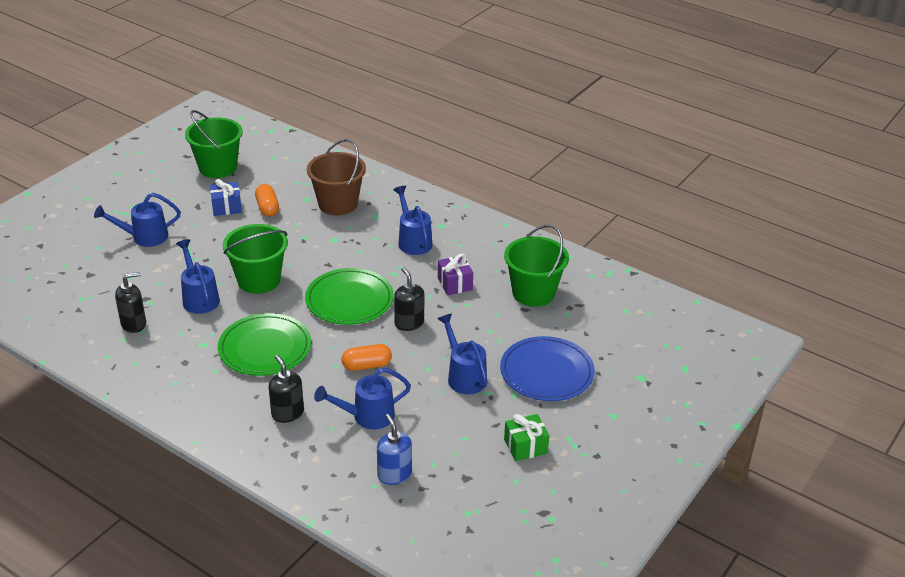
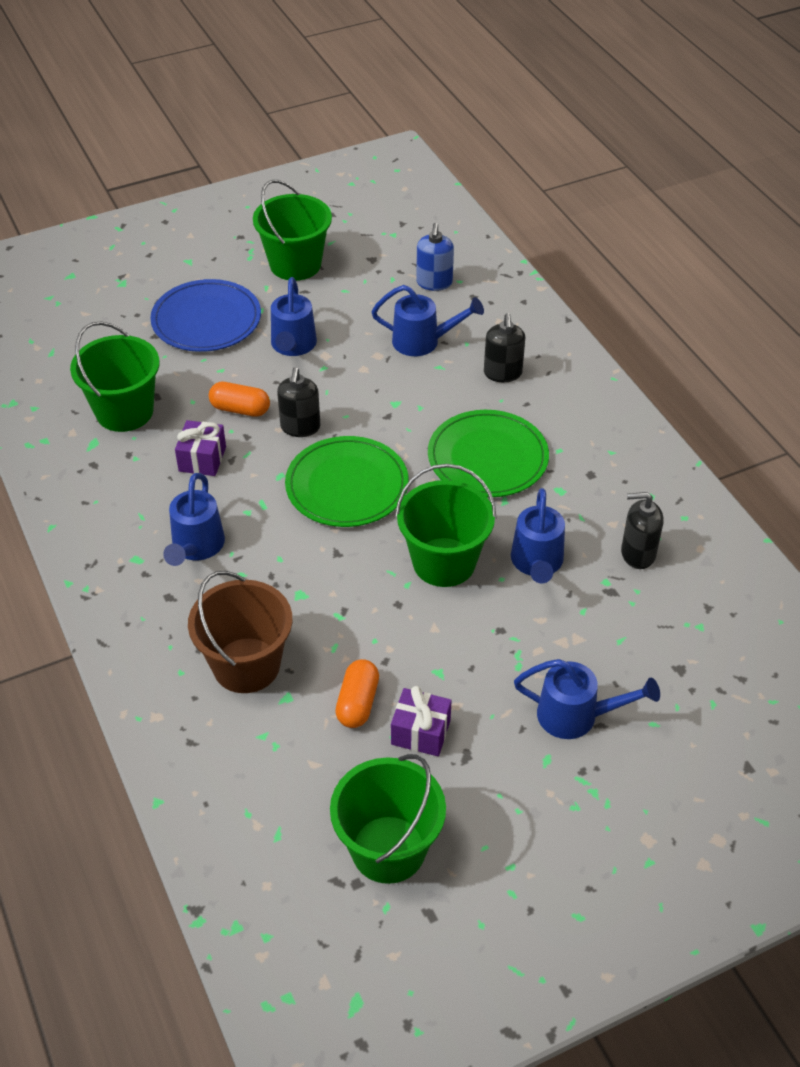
camera: 150 degrees left, 10 degrees up
blue gift [210,179,242,216] -> purple gift [391,686,452,756]
orange capsule [342,344,392,371] -> orange capsule moved to [209,382,270,417]
green gift [504,414,549,461] -> green bucket [253,180,332,281]

